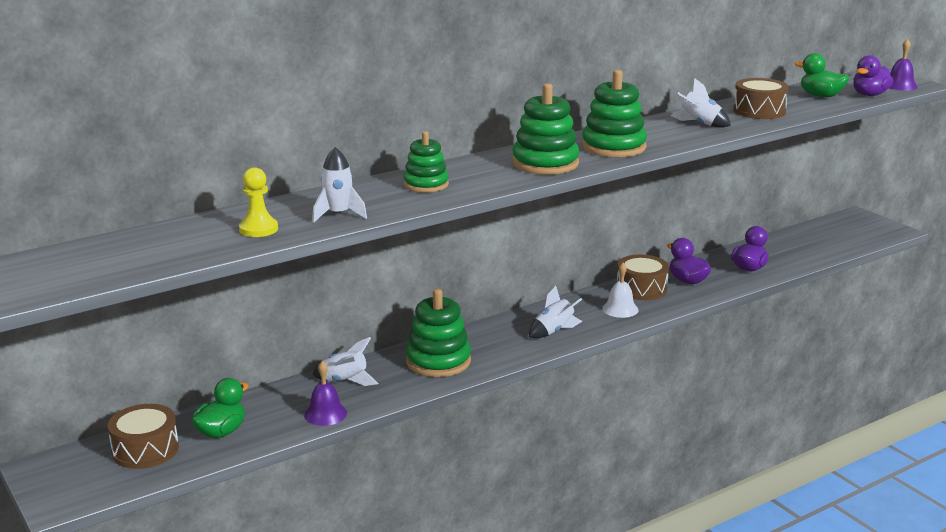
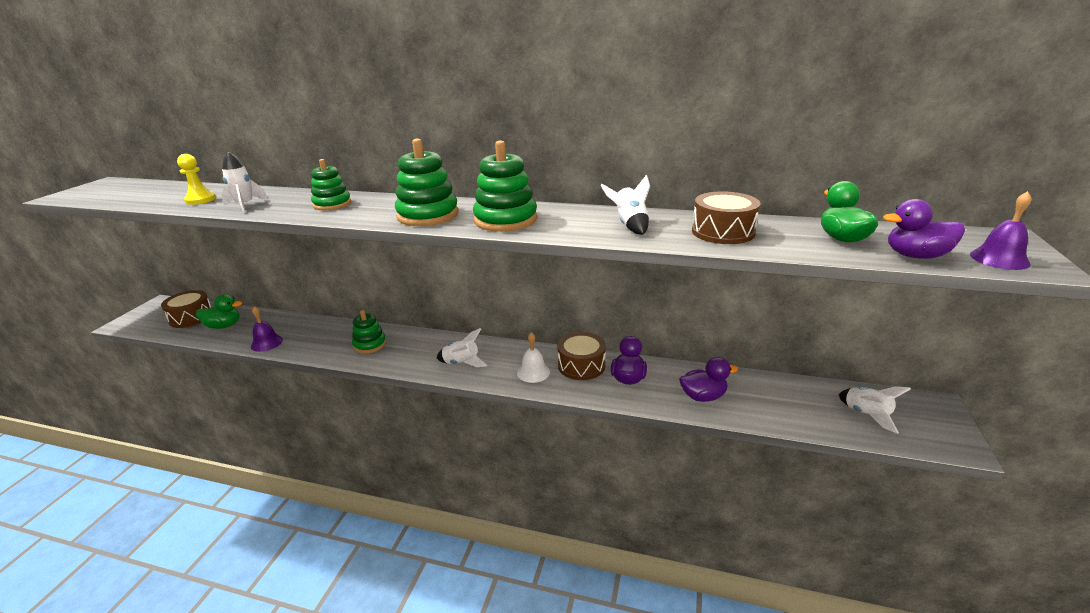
camera: 50 degrees right, 5 degrees up
white rocket [313,337,378,386] -> white rocket moved to [839,386,911,434]
green stacking toy [406,289,471,377] -> green stacking toy [352,310,386,354], size x0.65

